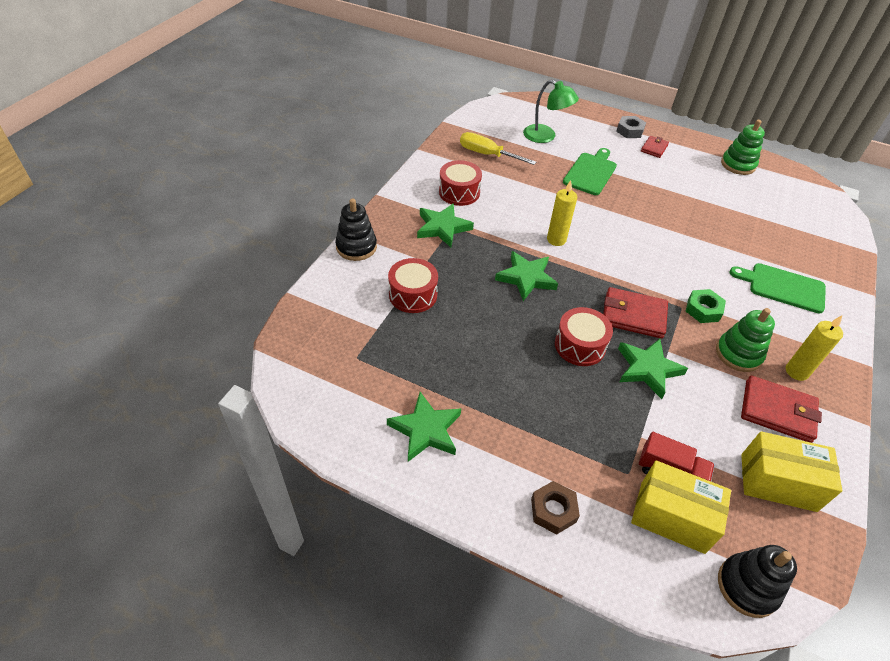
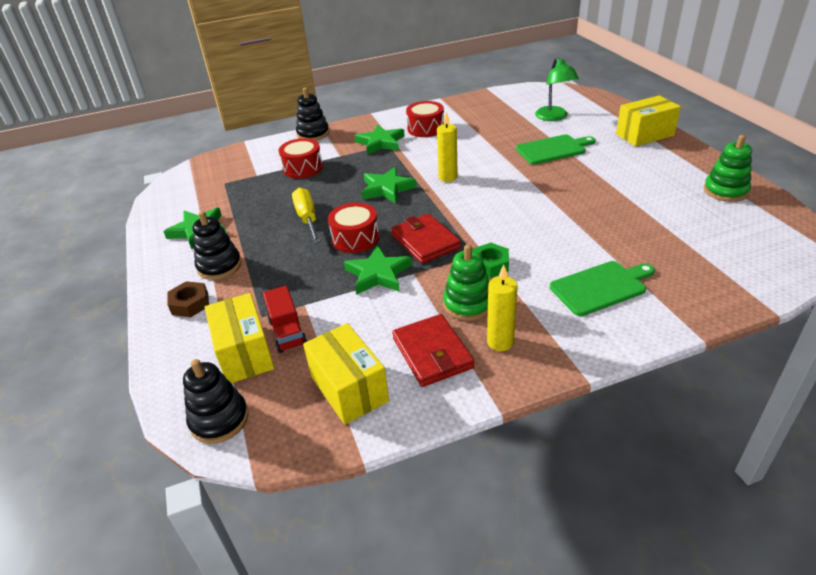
camera: 50 degrees right, 10 degrees down
yellow screwdriver [460,132,536,165] -> yellow screwdriver moved to [292,188,321,244]
grey nut [616,116,646,138] -> yellow box [616,95,681,146]
red wallet [641,136,669,158] -> none
green cutting board [729,263,826,313] -> green cutting board turned 90 degrees clockwise [550,261,655,316]
none -> black stacking toy [193,211,242,280]

